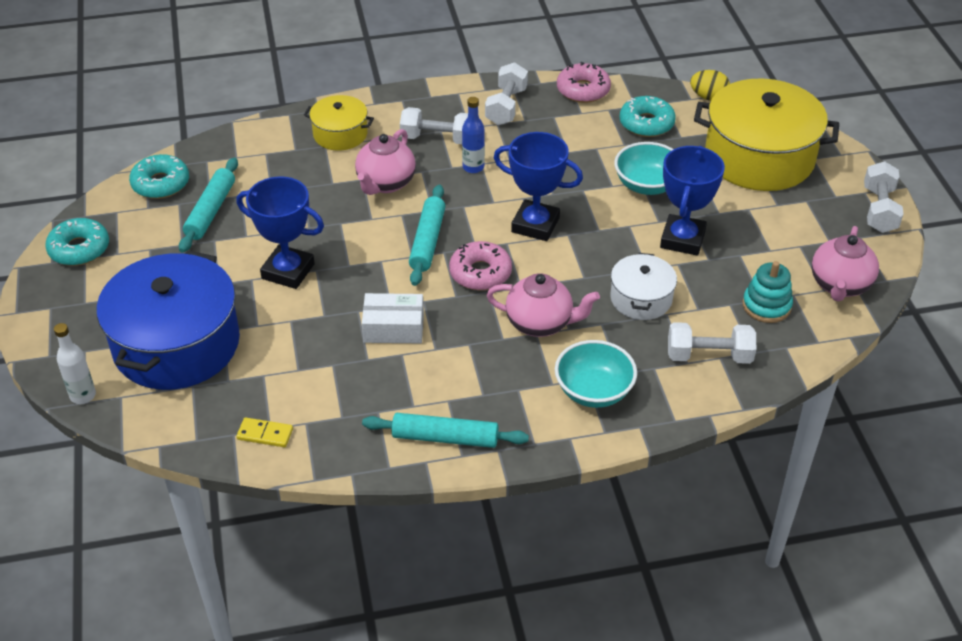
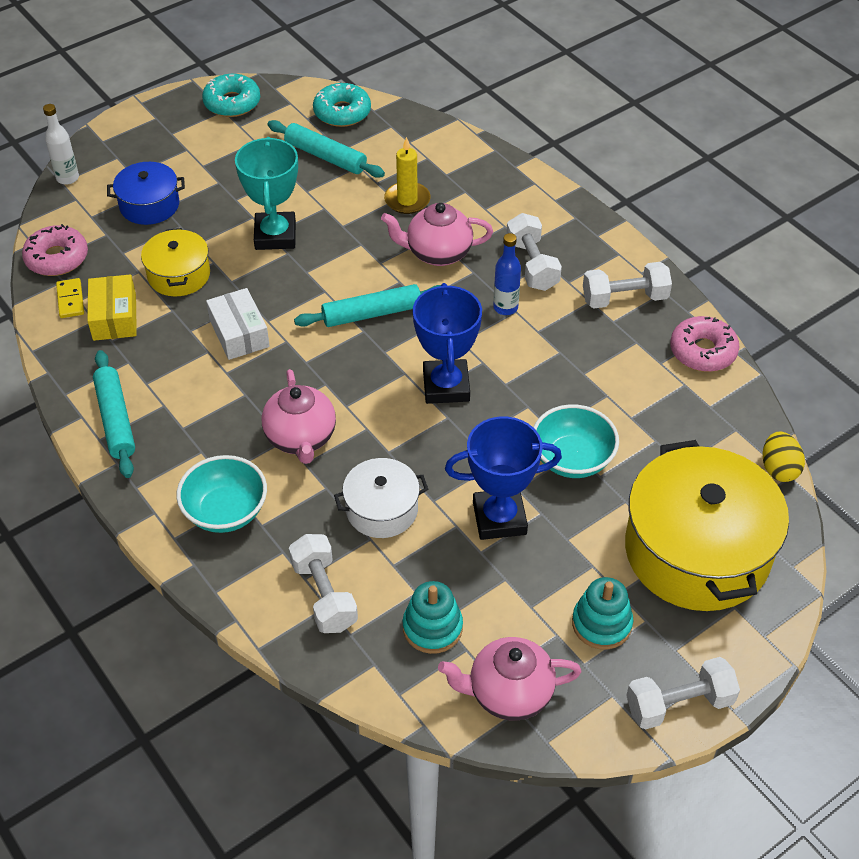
camera: 65 degrees right, 5 degrees up
blue pot [97,250,240,390] -> blue pot [107,162,185,225], size x0.51
turquoise rolling pin [179,158,238,253] -> turquoise rolling pin turned 45 degrees clockwise [267,120,385,178]
blue trophy [236,176,324,289] -> turquoise trophy [235,137,298,250]
yellow pot [304,95,374,151] -> yellow pot moved to [141,228,210,297]
pink donut [449,241,512,290] -> pink donut moved to [22,224,88,276]
turquoise donut [619,96,676,137] -> none
none -> yellow box [87,274,137,341]
none -> yellow candle [384,137,431,214]
none -> turquoise stacking toy [572,577,633,650]

